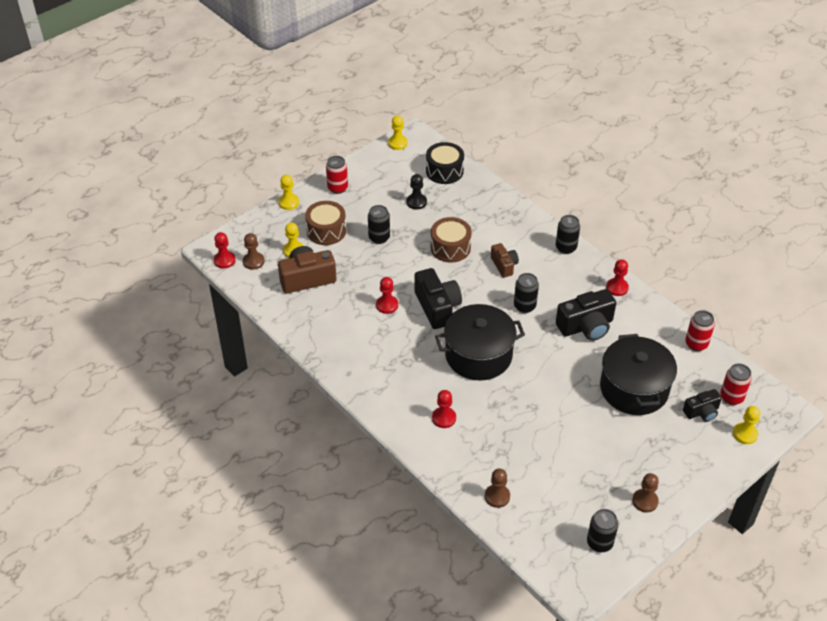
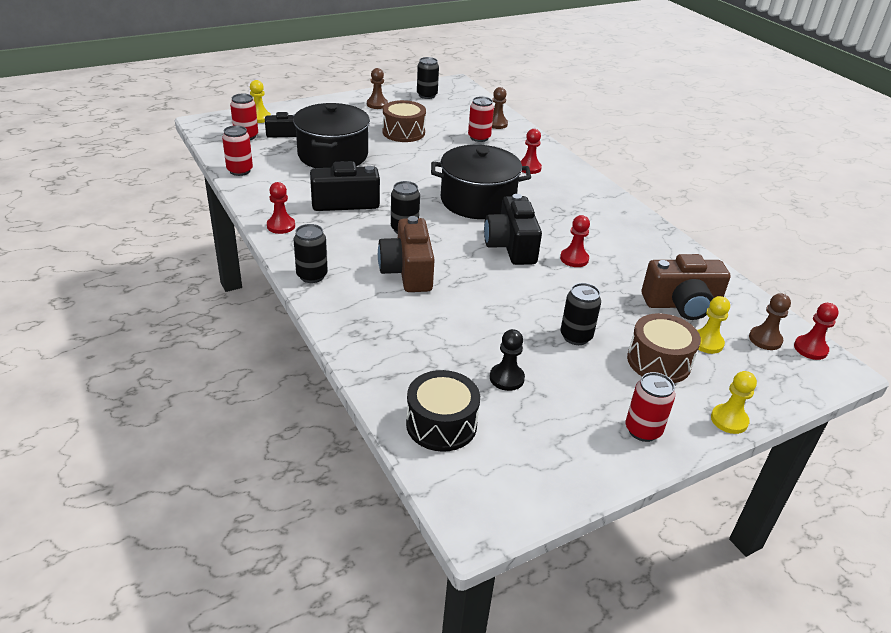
camera: 170 degrees left, 10 degrees down
yellow pawn [388,116,408,150] -> none
brown drum [431,217,472,263] -> brown drum moved to [383,100,426,142]
brown camera [491,243,519,278] -> brown camera [378,216,435,292], size x1.70
none -> red can [468,96,494,142]

